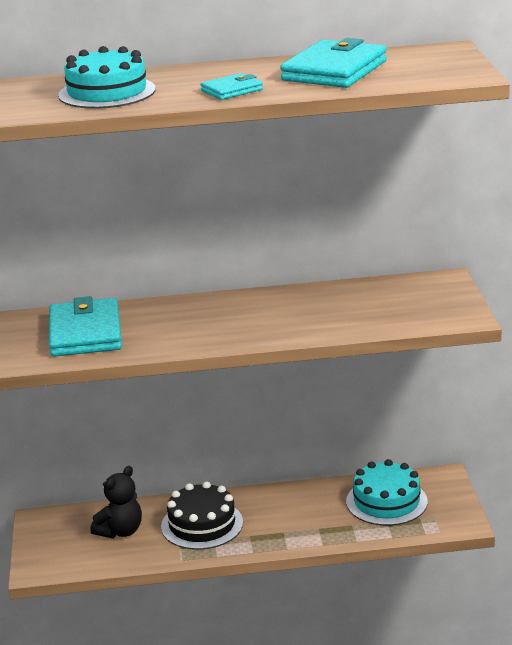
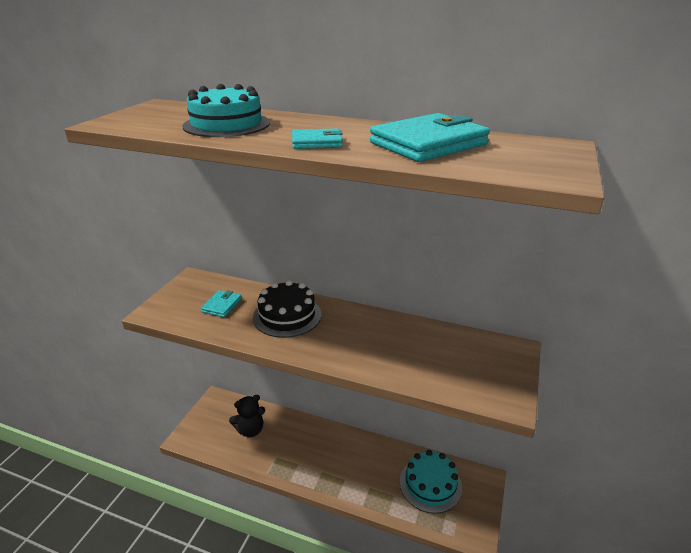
camera: 25 degrees right, 5 degrees up
turquoise wallet [49,296,122,357] -> turquoise wallet [201,290,242,318], size x0.52
black cake [161,481,243,550] -> black cake moved to [253,280,322,338]

